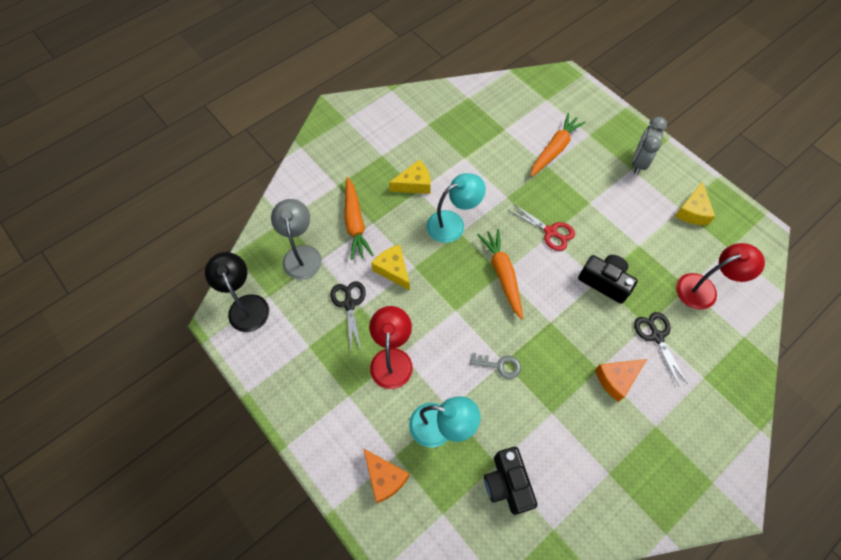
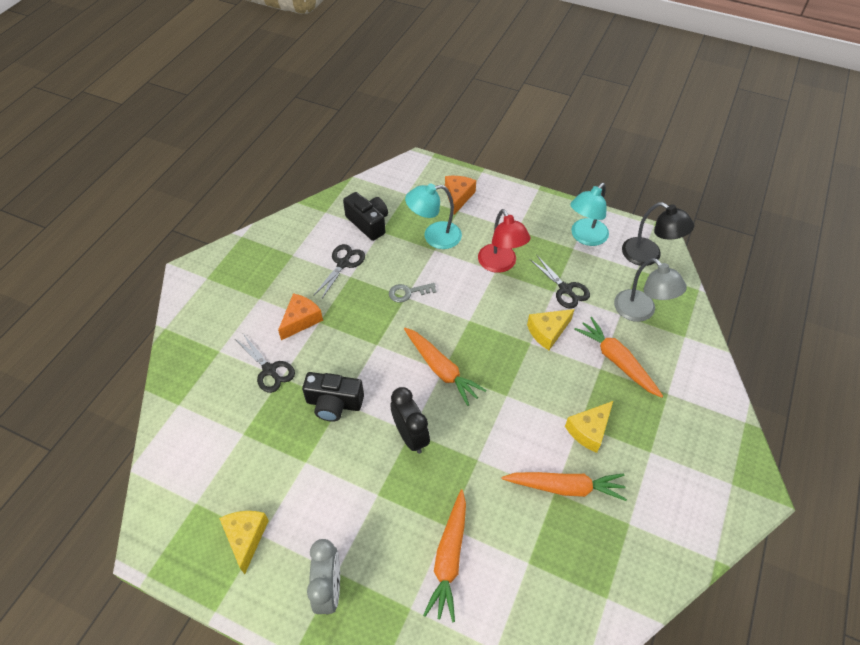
camera: 155 degrees right, 10 degrees down
orange cheese [363,448,409,503] -> orange cheese turned 75 degrees clockwise [445,176,476,215]
yellow cheese [371,245,410,291] -> yellow cheese turned 120 degrees clockwise [527,309,575,350]
turquoise lamp [426,173,486,243] -> turquoise lamp moved to [570,183,609,246]
red scissors [508,204,575,251] -> black clock [390,387,430,454]
red lamp [676,243,765,310] -> none
none -> black scissors [313,244,365,300]
none -> orange carrot [502,472,627,501]

